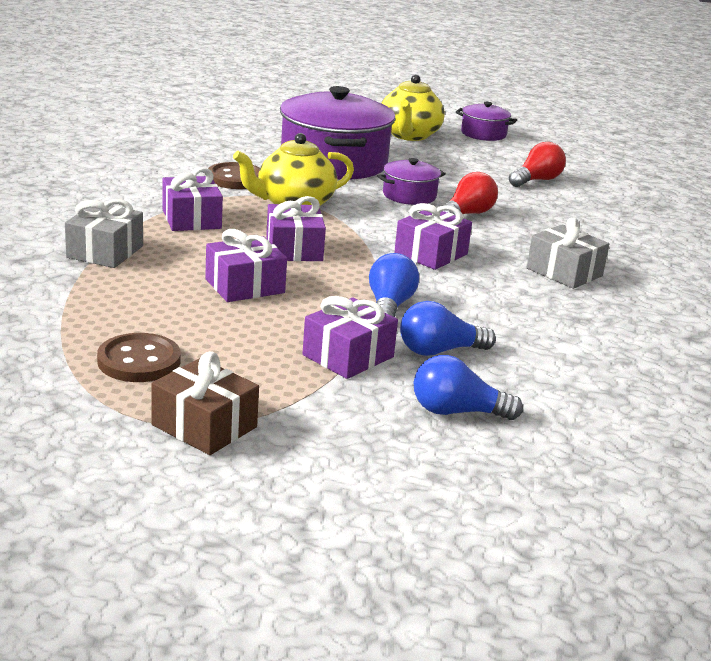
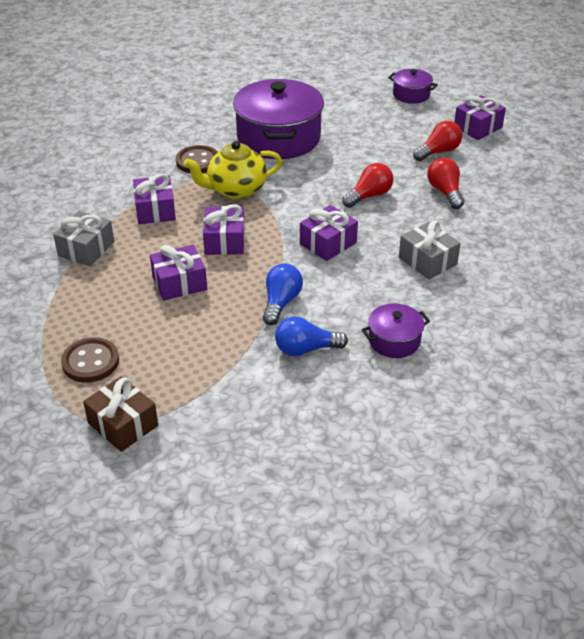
camera: 10 degrees right, 15 degrees up
purple gift [302,296,398,379] -> purple gift moved to [454,95,506,140]
purple pot [377,158,446,205] -> purple pot moved to [362,303,430,358]
yellow teapot [381,74,445,141] -> none
blue light bulb [414,355,523,420] -> none
none -> red light bulb [427,158,464,209]

